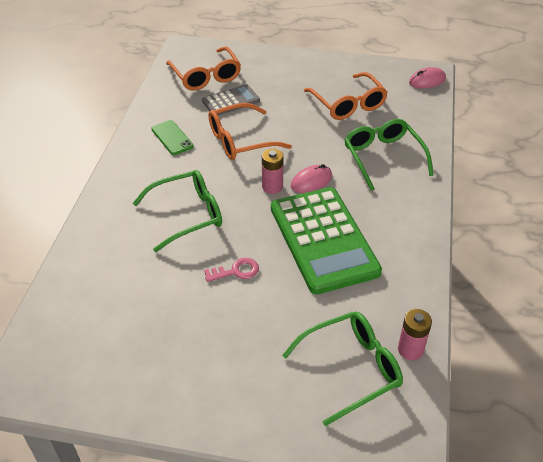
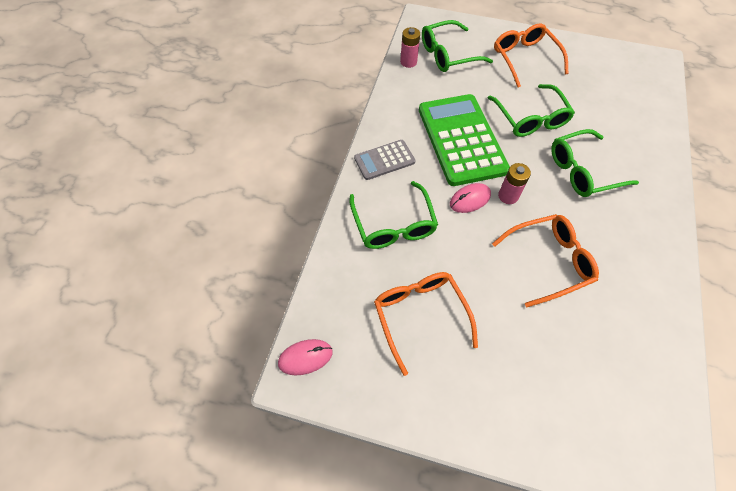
camera: 175 degrees left, 15 degrees up
green phone [151,120,194,155] -> none
orange glasses [166,46,241,91] -> orange glasses moved to [494,23,569,87]
grey calculator [202,84,260,116] -> grey calculator moved to [354,140,416,180]
pink key [204,258,259,282] -> green glasses [488,84,575,137]

